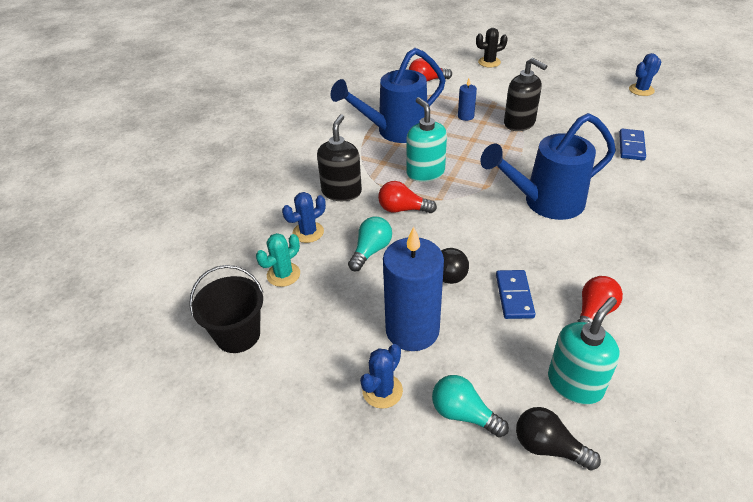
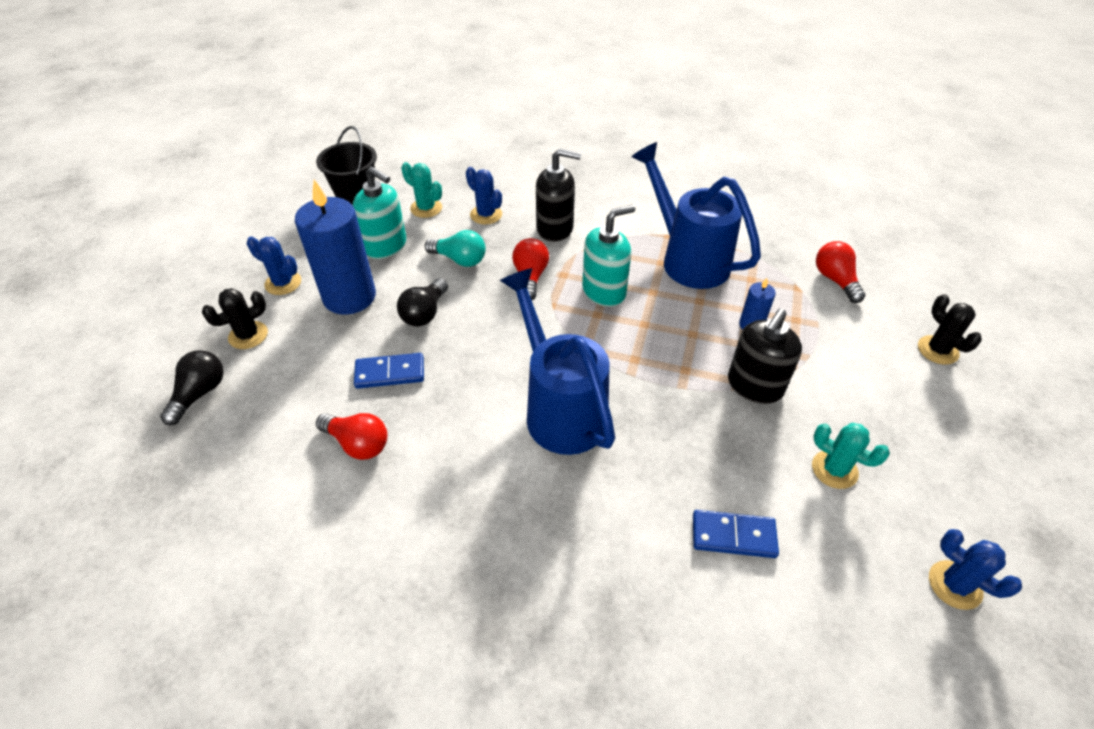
camera: 80 degrees right, 5 degrees up
turquoise light bulb [432,375,509,437] -> black cactus [202,288,268,349]
turquoise soap dispenser [548,297,620,405] -> turquoise soap dispenser moved to [353,166,406,259]
none -> turquoise cactus [812,423,890,489]

